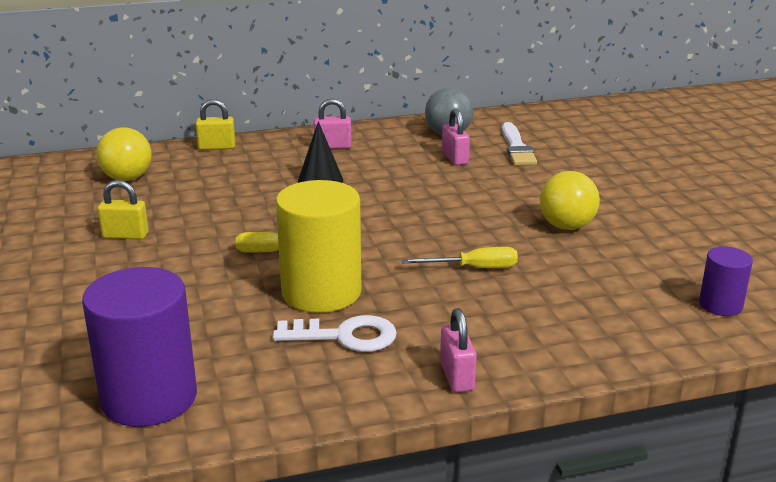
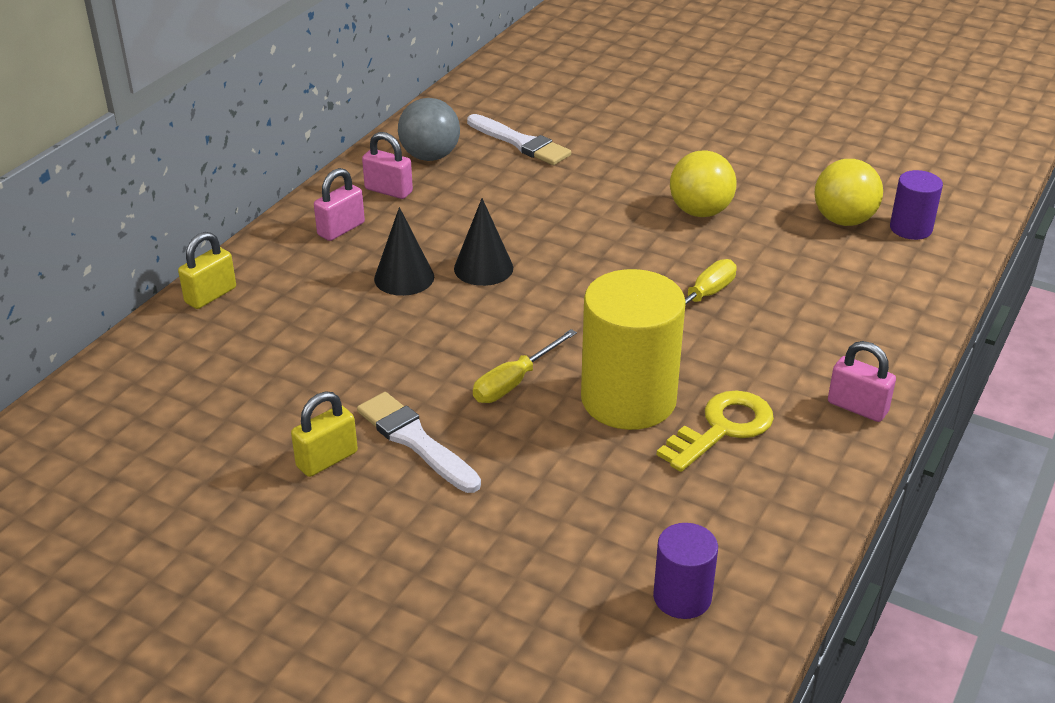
camera: 45 degrees left, 10 degrees up
purple cylinder [82,267,197,427] -> purple cylinder [653,523,718,619], size x0.52
yellow ball [96,127,152,181] -> yellow ball moved to [814,159,883,226]
white key [273,315,397,352] -> yellow key [657,390,774,472]
pink padlock [442,109,470,165] -> pink padlock moved to [362,132,413,199]
none -> white brush [357,392,481,493]
none -> black cone [454,198,513,286]

